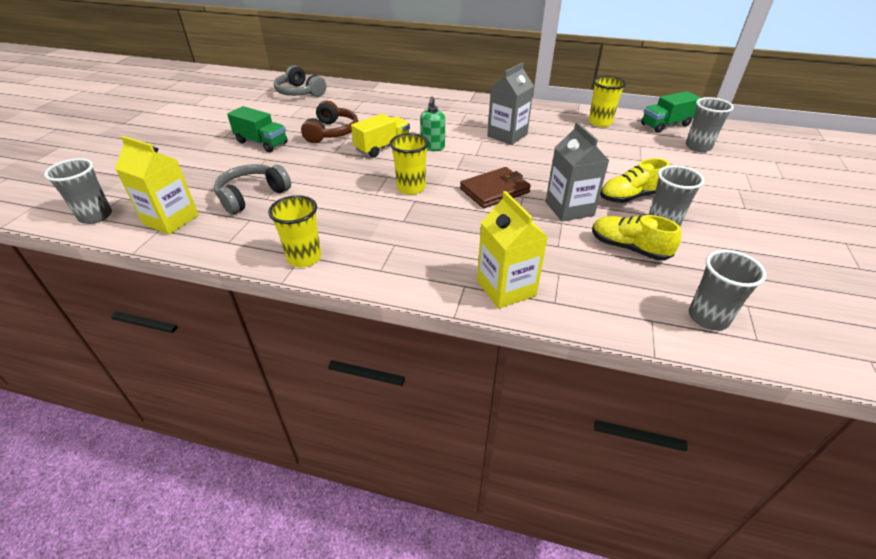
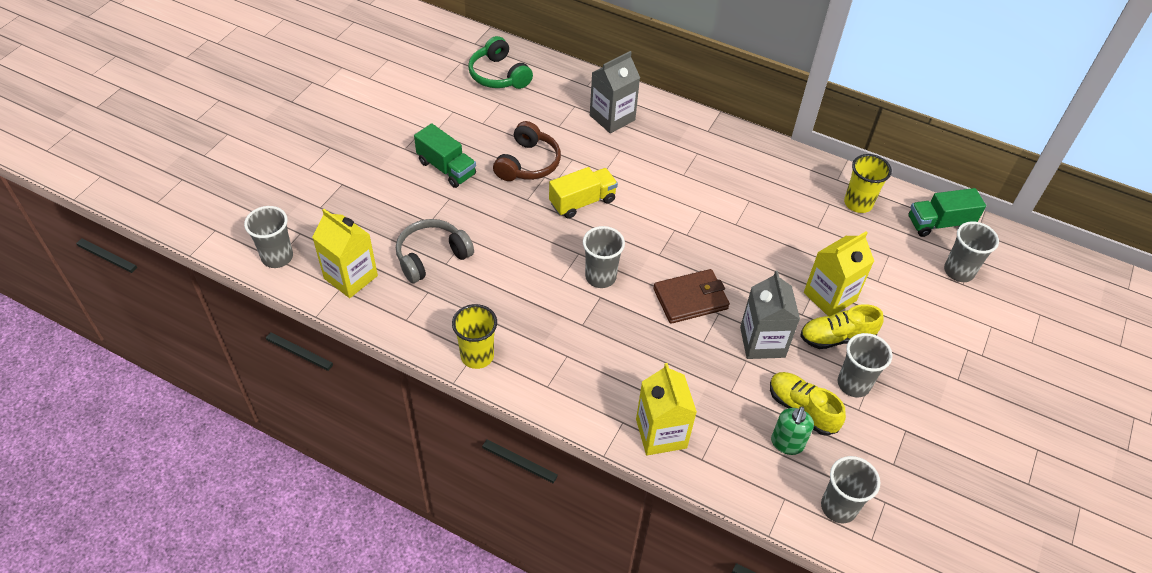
camera: 10 degrees right, 10 degrees up
grey headphones [274,65,327,97] -> green headphones [468,36,533,89]
yellow cup [390,133,429,195] -> grey cup [583,226,625,288]
green soap dispenser [420,96,445,151] -> green soap dispenser moved to [771,406,814,455]
grey carton [487,62,534,145] -> grey carton moved to [590,51,640,133]
none -> yellow carton [804,232,874,316]

